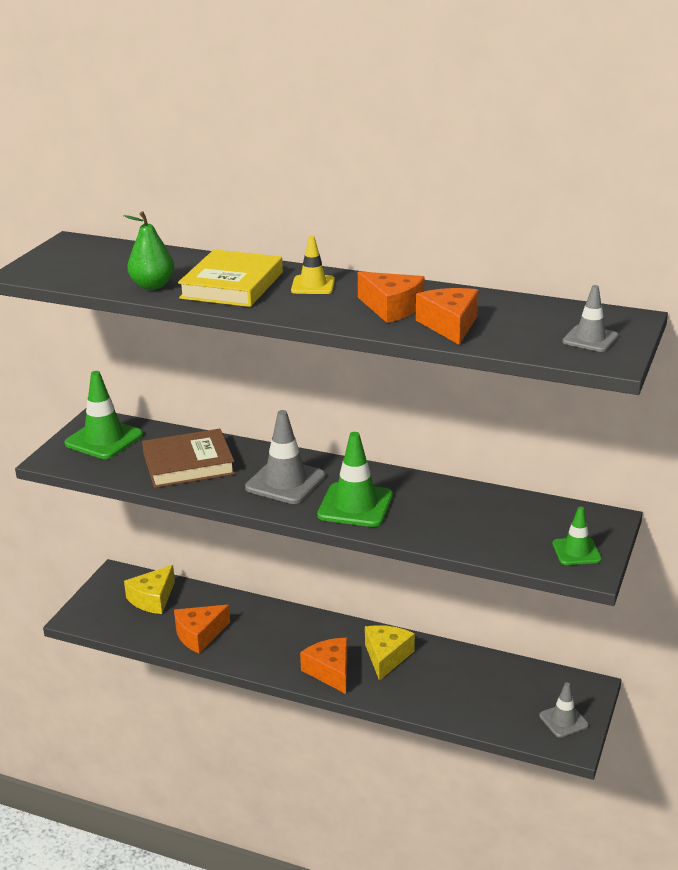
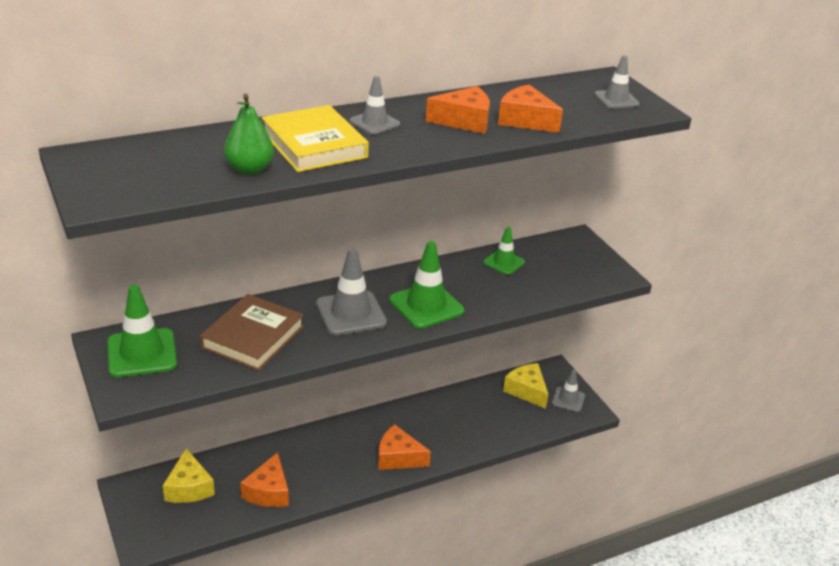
camera: 50 degrees left, 5 degrees up
yellow traffic cone [291,236,335,294] -> grey traffic cone [349,76,400,135]
yellow cheese [365,625,415,681] -> yellow cheese moved to [503,363,548,409]
green traffic cone [553,507,602,565] -> green traffic cone moved to [483,227,525,275]

